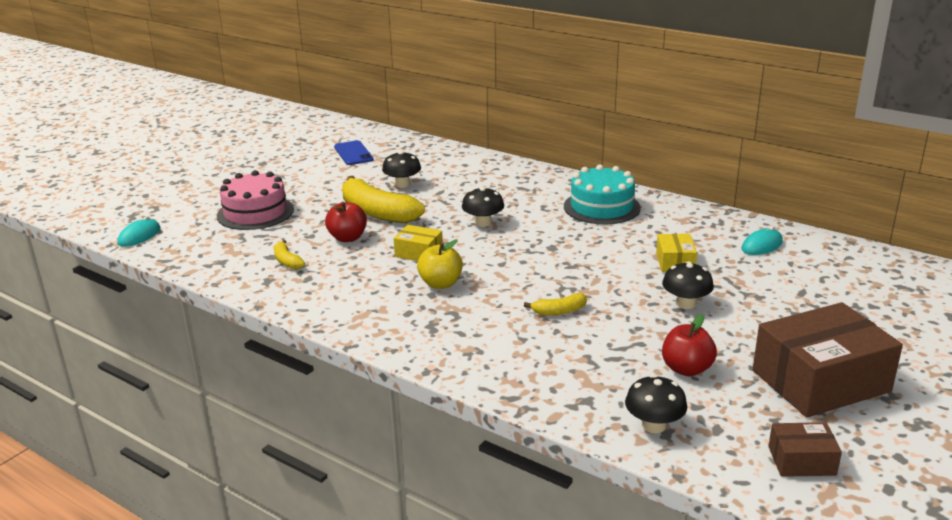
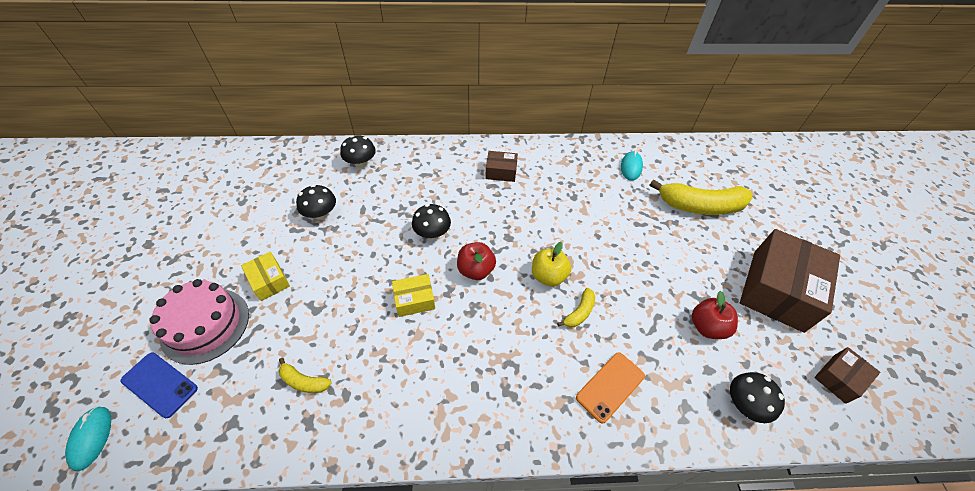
camera: 40 degrees left, 25 degrees up
red apple [325,201,367,242] -> red apple moved to [457,242,496,280]
blue phone [334,140,373,165] -> blue phone moved to [121,353,198,418]
yellow banana [342,176,425,223] -> yellow banana moved to [649,179,753,215]
yellow apple [417,240,463,289] -> yellow apple moved to [532,242,571,287]
turquoise cake [564,164,641,224] -> brown box [485,151,518,182]
yellow box [656,234,697,272] -> yellow box moved to [241,252,290,301]
black mushroom [662,261,714,309] -> black mushroom moved to [340,135,376,168]
none -> orange phone [576,352,645,424]

